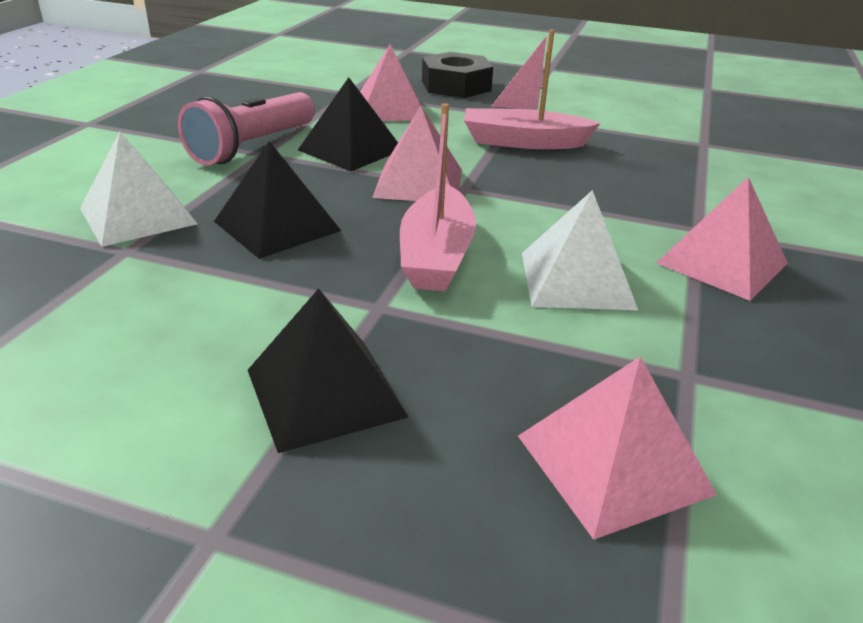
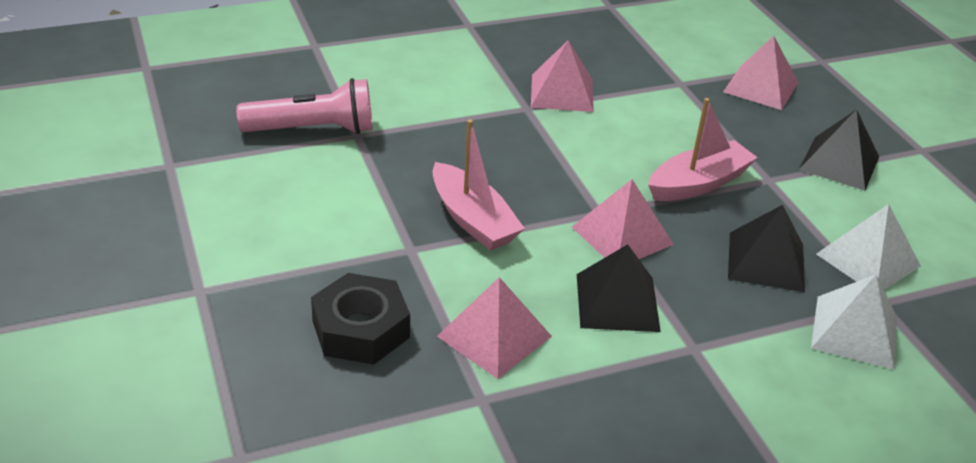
camera: 130 degrees left, 5 degrees up
pink flashlight [178,92,315,166] -> pink flashlight moved to [236,78,373,134]
white pyramid [522,190,638,310] -> white pyramid moved to [816,204,921,290]

